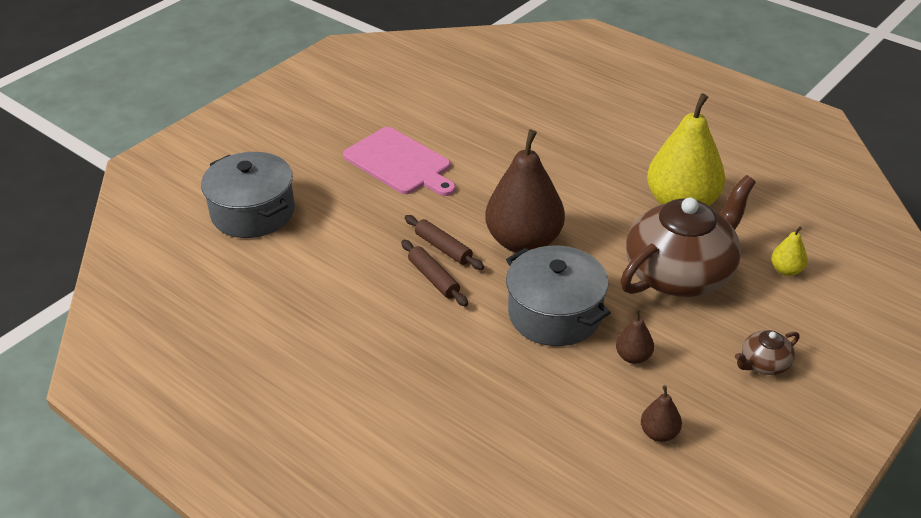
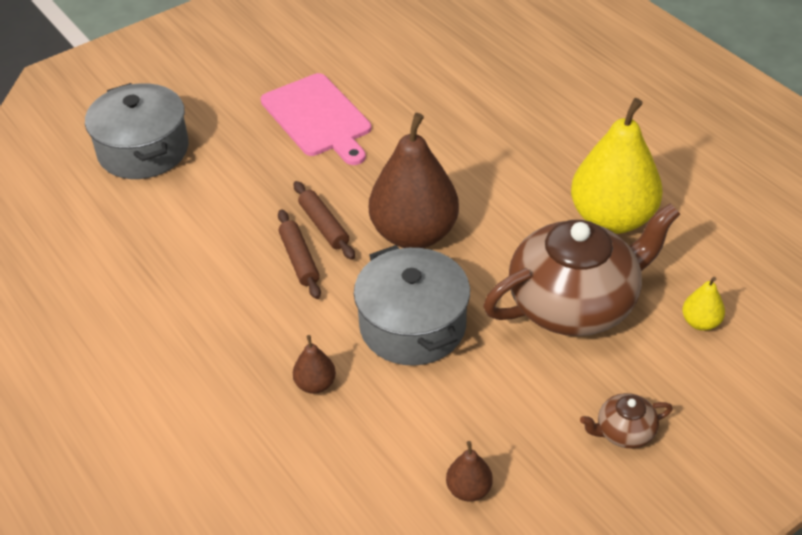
camera: 15 degrees right, 5 degrees up
brown pear [616,309,654,364] -> brown pear moved to [293,335,336,394]

